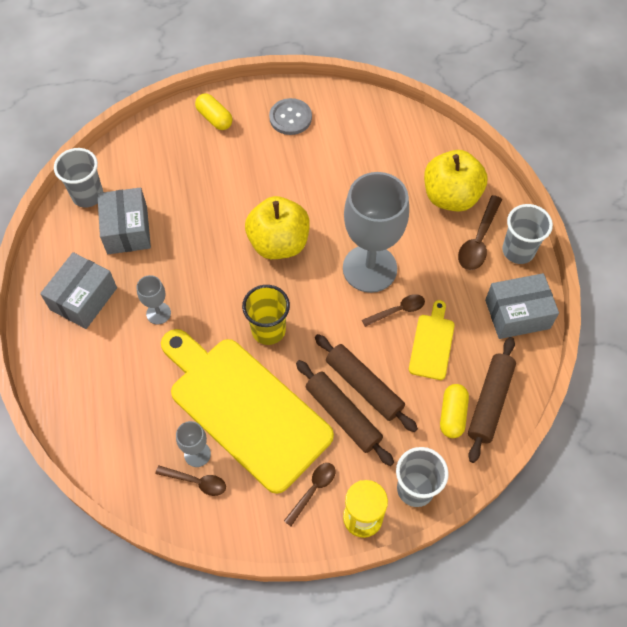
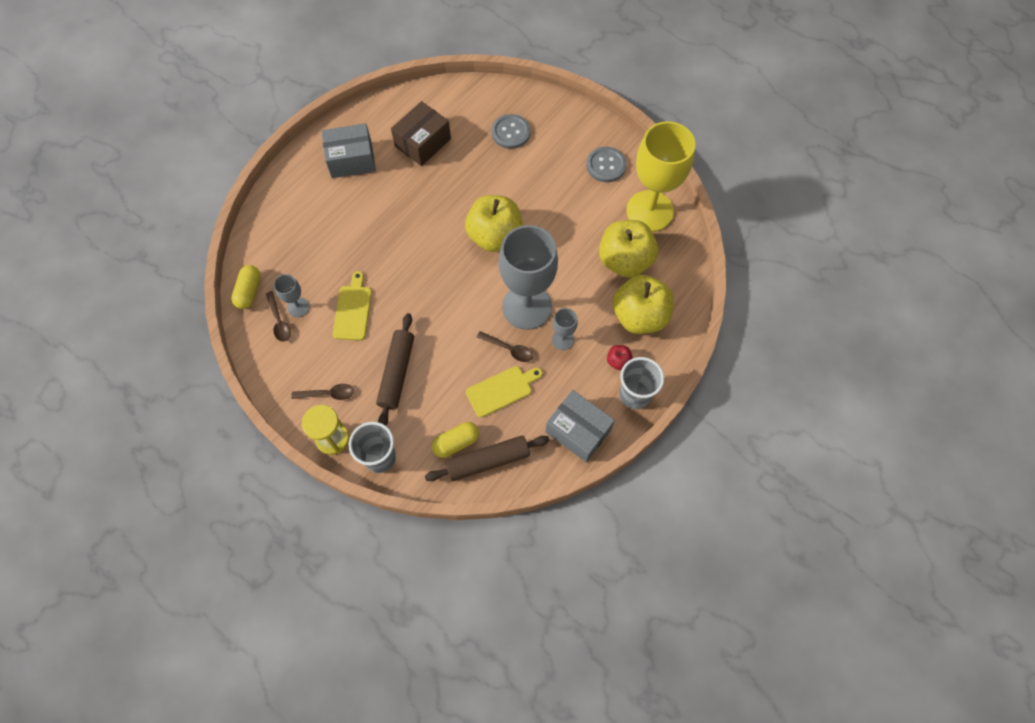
camera: 50 degrees right, 5 degrees up
grey cup [54,148,103,208] -> none
grey box [97,188,151,254] -> brown box [391,101,451,166]
grey goblet [136,275,171,325] -> grey goblet moved to [552,308,578,350]
yellow cutting board [161,329,334,494] -> yellow cutting board [333,271,372,340], size x0.44
yellow capsule [195,93,232,130] -> yellow capsule moved to [231,265,261,309]
yellow cup [242,285,290,345] -> none
brown rolling pin [315,334,418,432] -> none
brown spoon [458,195,502,270] -> red apple [607,345,633,370]
none -> grey button [491,114,530,149]
none -> yellow apple [599,220,658,278]
none -> yellow goblet [626,121,695,232]

